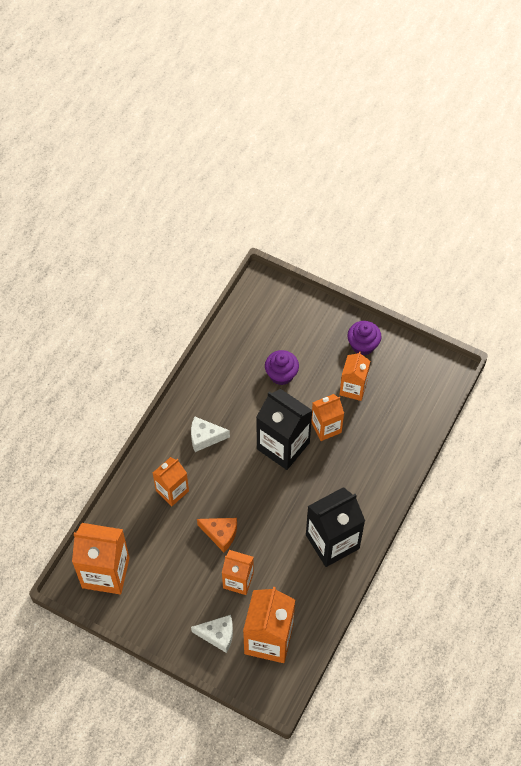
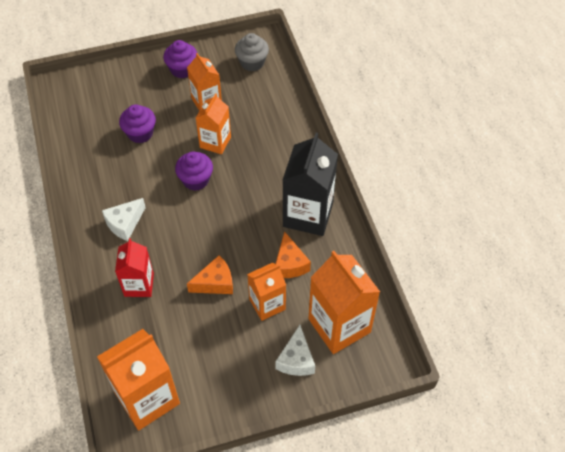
camera: 45 degrees left, 5 degrees down
orange carton [153,457,189,506] -> red carton [115,238,154,297]
white cheese [191,615,233,653] -> white cheese turned 135 degrees clockwise [275,325,315,376]
black carton [256,389,313,470] -> purple cupcake [175,152,213,191]
none -> grey cupcake [235,33,269,71]
none -> orange cheese [275,231,311,278]

